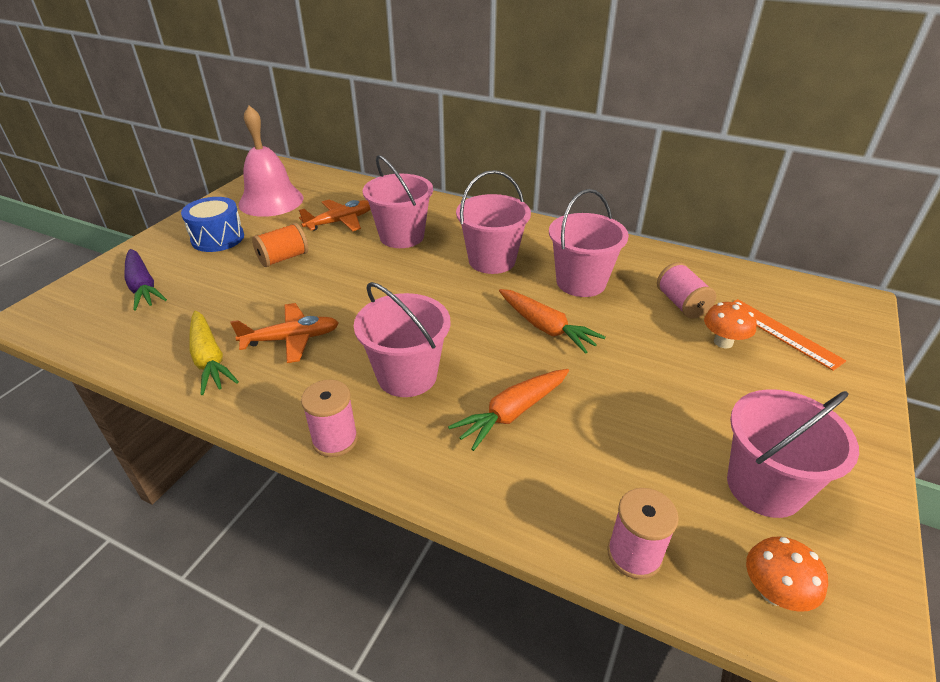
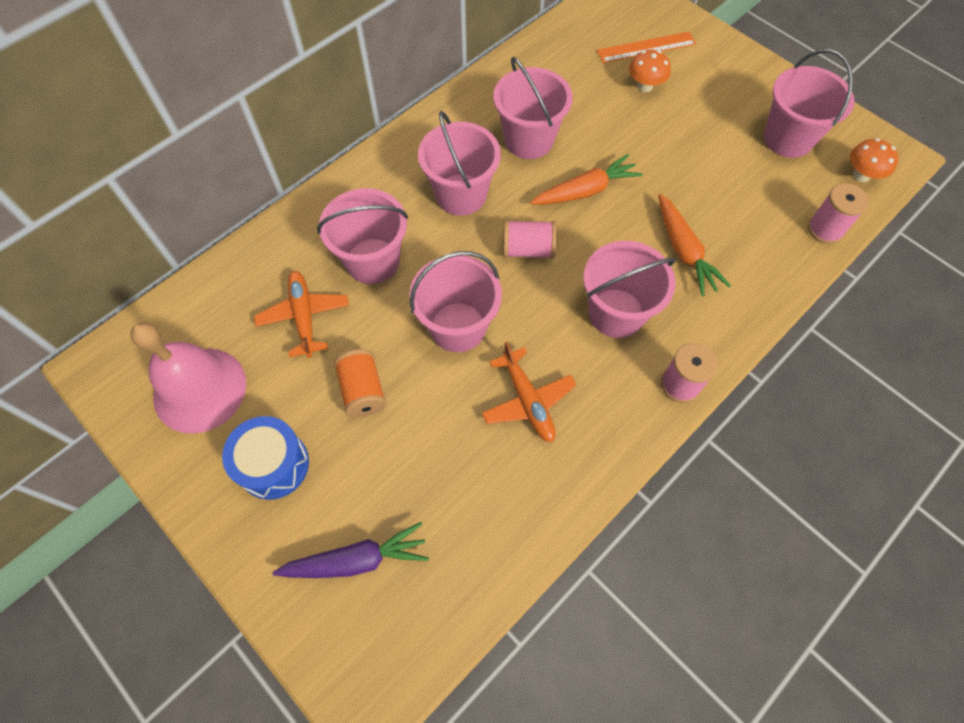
camera: 70 degrees left, 25 degrees up
yellow carrot [190,311,239,395] -> none
orange plane [231,303,339,363] -> orange plane turned 150 degrees clockwise [482,342,576,442]
pink spool [657,262,716,319] -> pink spool moved to [503,220,557,259]
none -> pink bucket [409,251,502,352]

